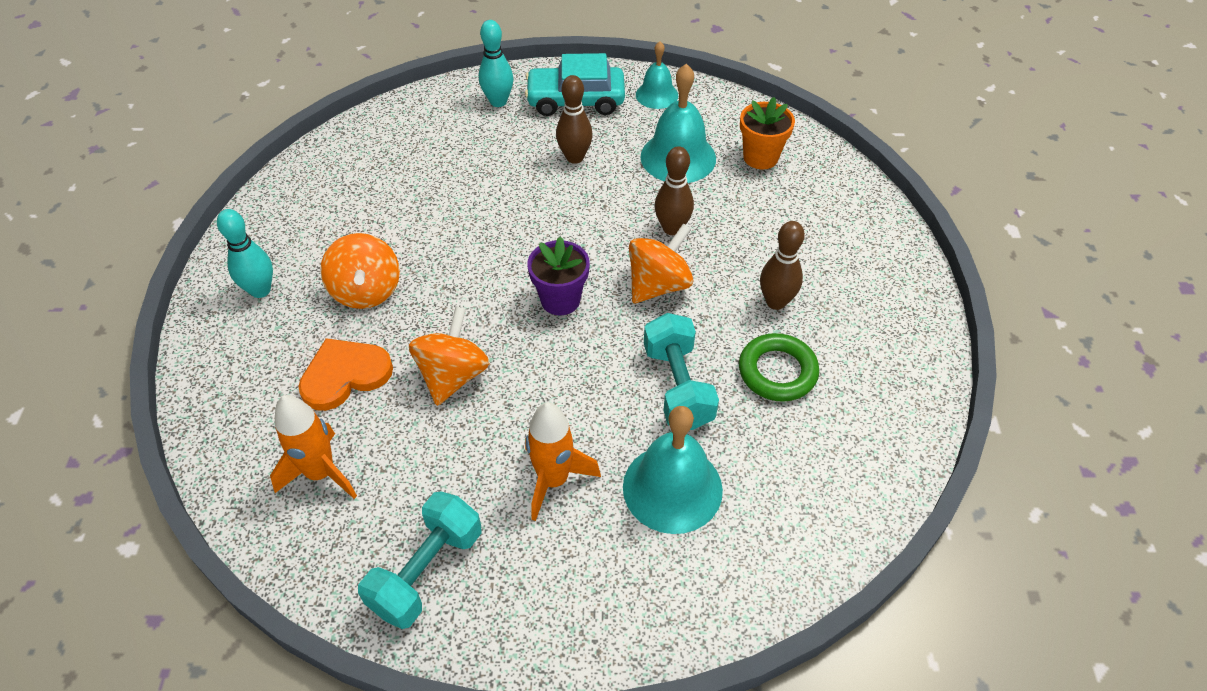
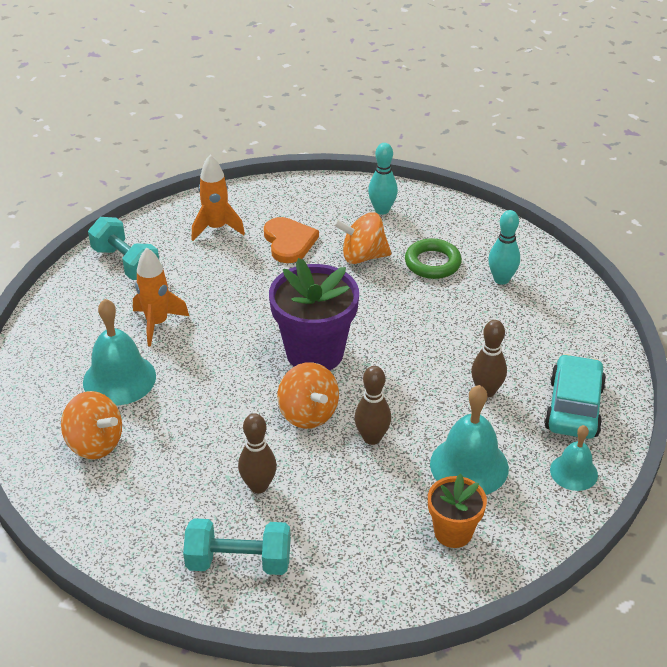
camera: 105 degrees right, 10 degrees down
orange spinning top [409,306,490,406] -> orange spinning top moved to [61,391,122,459]
turquoise bowling pin [479,20,513,107] -> turquoise bowling pin moved to [488,210,520,285]
purple flower pot [527,237,590,315] -> purple flower pot [269,258,359,370], size x1.76
turquoise dumbbell [644,313,719,430] -> turquoise dumbbell moved to [183,518,290,575]
green ring [739,333,819,402] -> green ring moved to [405,238,462,279]

